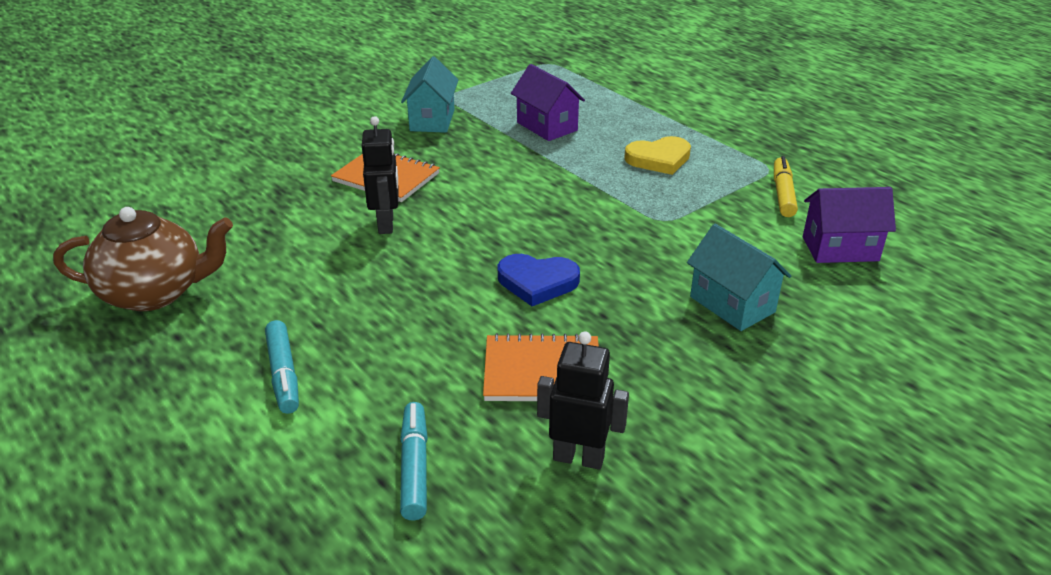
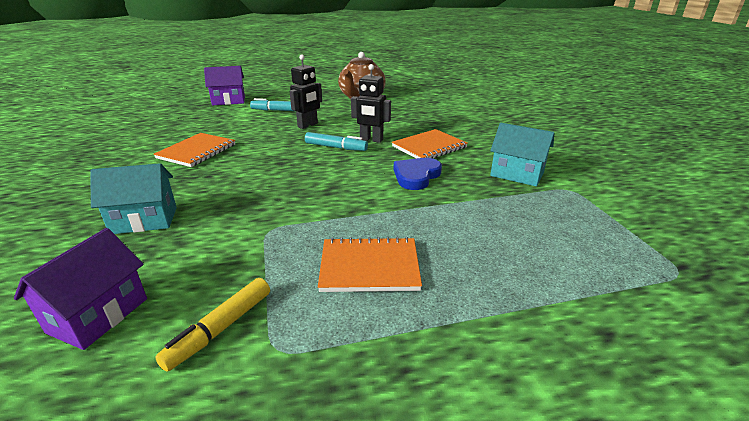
camera: 115 degrees right, 5 degrees down
turquoise marker [400,402,428,520] -> turquoise marker moved to [305,132,368,151]
blue heart [498,254,580,306] -> blue heart moved to [394,158,442,190]
purple house [511,64,585,141] -> purple house moved to [204,66,245,106]
black robot [537,331,629,470] -> black robot moved to [289,55,322,129]
yellow heart [624,136,691,175] -> orange notebook [318,237,422,292]
yellow marker [774,156,798,217] -> yellow marker turned 90 degrees clockwise [155,278,270,372]

